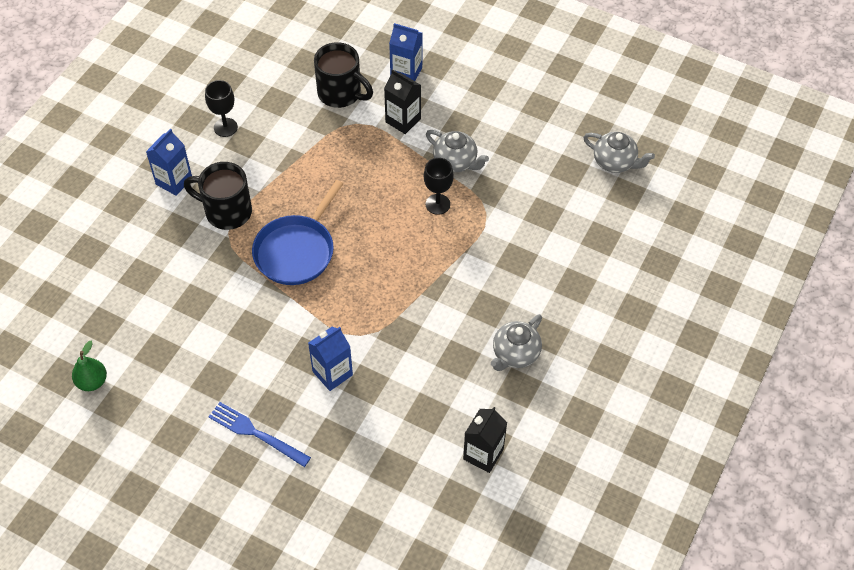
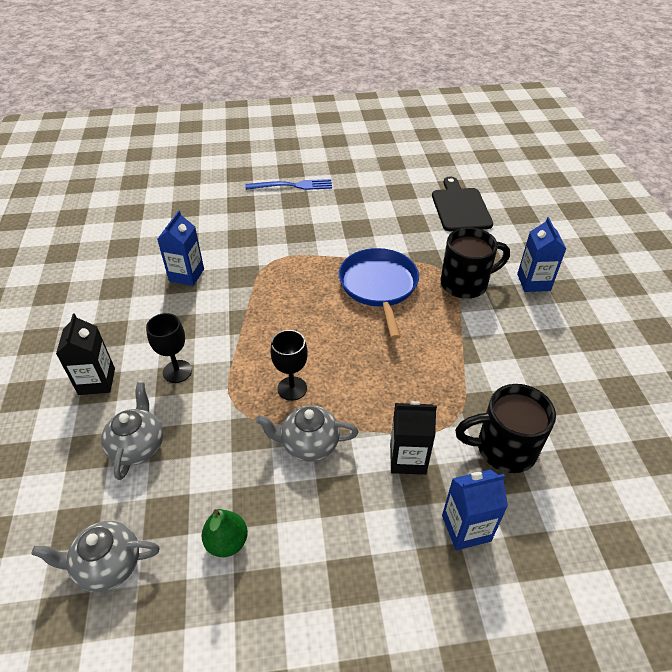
camera: 145 degrees right, 10 degrees down
green pear [72,341,107,391] -> green pear moved to [201,509,248,557]
black goblet [205,80,238,137] -> black goblet moved to [146,313,192,383]
blue carton [308,327,353,391] -> blue carton moved to [157,210,204,286]
black carton [463,407,507,473] -> black carton moved to [56,313,115,395]
grey teapot [491,314,542,371] -> grey teapot moved to [101,382,163,480]
none -> black cutting board [432,177,493,231]

